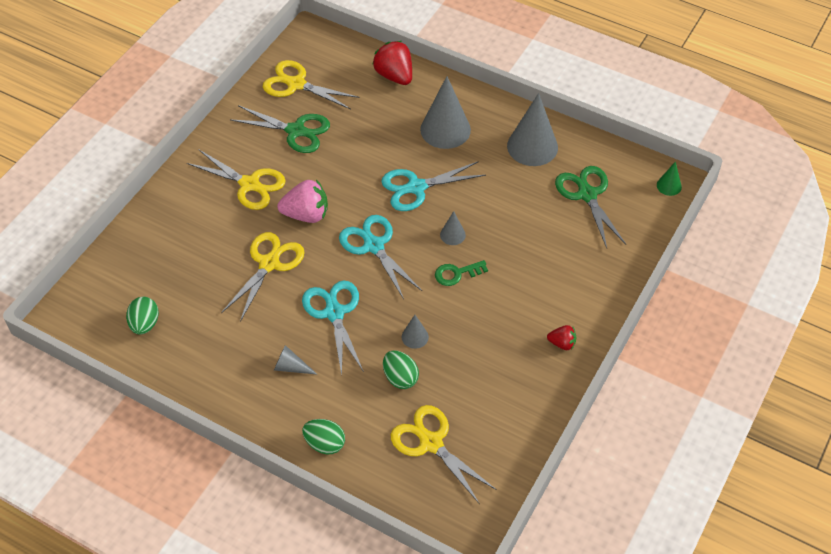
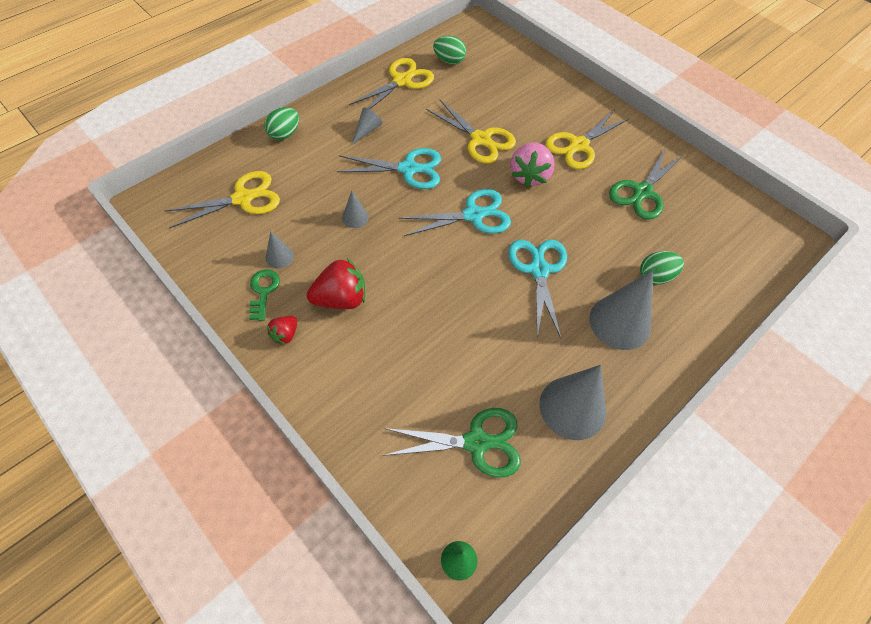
camera: 105 degrees right, 5 degrees up
yellow scissors [263,60,360,109] -> yellow scissors moved to [349,58,434,109]
red strawberry [373,41,412,85] -> red strawberry moved to [307,258,365,309]
green egg [383,350,419,389] -> green egg moved to [640,251,684,285]
green key [435,260,488,286] -> green key moved to [249,269,280,321]
grey cone [440,211,466,245] -> grey cone moved to [266,231,294,269]

